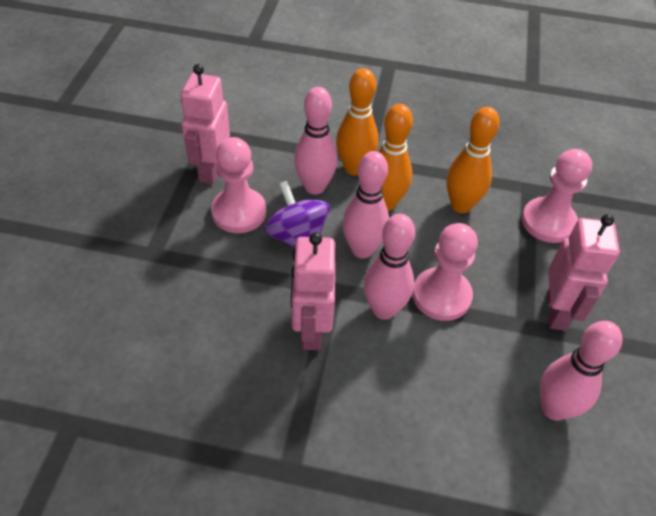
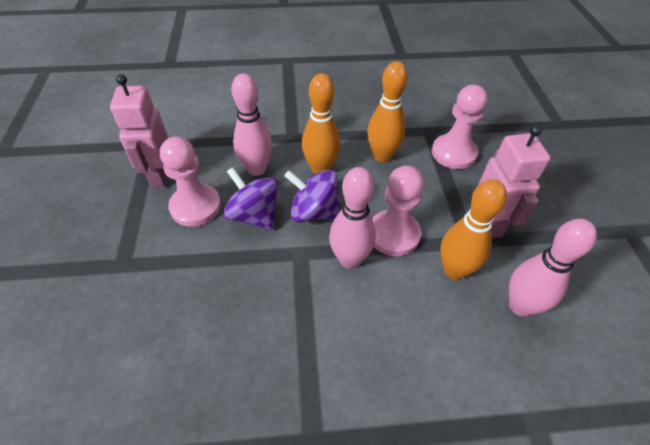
camera: 15 degrees left, 0 degrees up
pink robot [291,232,335,350] -> none
orange bowling pin [336,68,378,175] -> orange bowling pin moved to [440,179,507,280]
pink bowling pin [342,151,389,258] -> purple spinning top [285,170,340,222]

